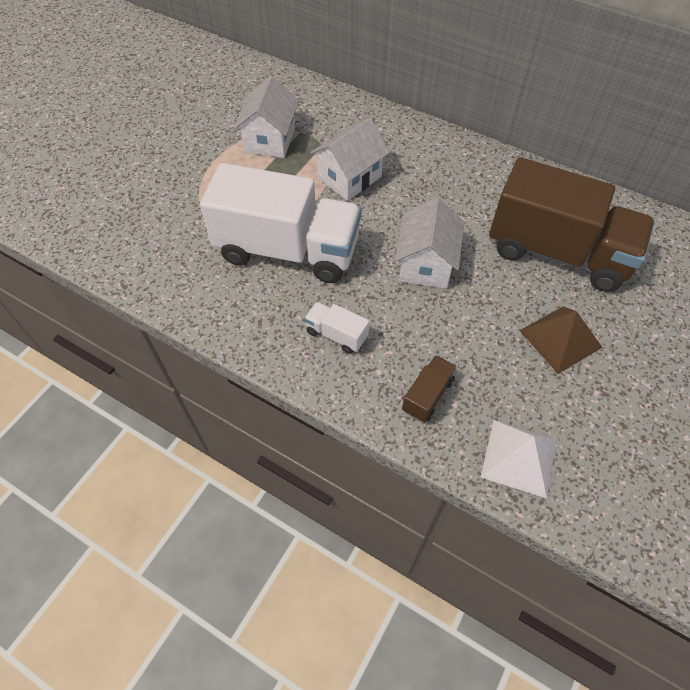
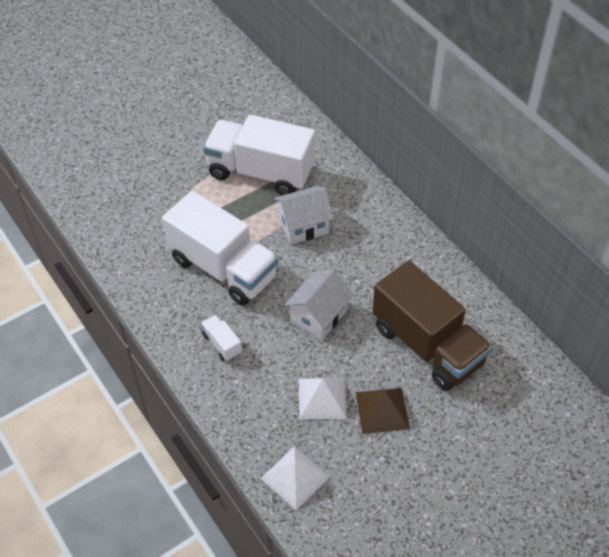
camera: 25 degrees right, 5 degrees down
white house [234,76,299,158] -> white truck [203,115,315,195]
brown truck [402,355,457,422] -> none
none -> white pyramid [299,378,347,420]

